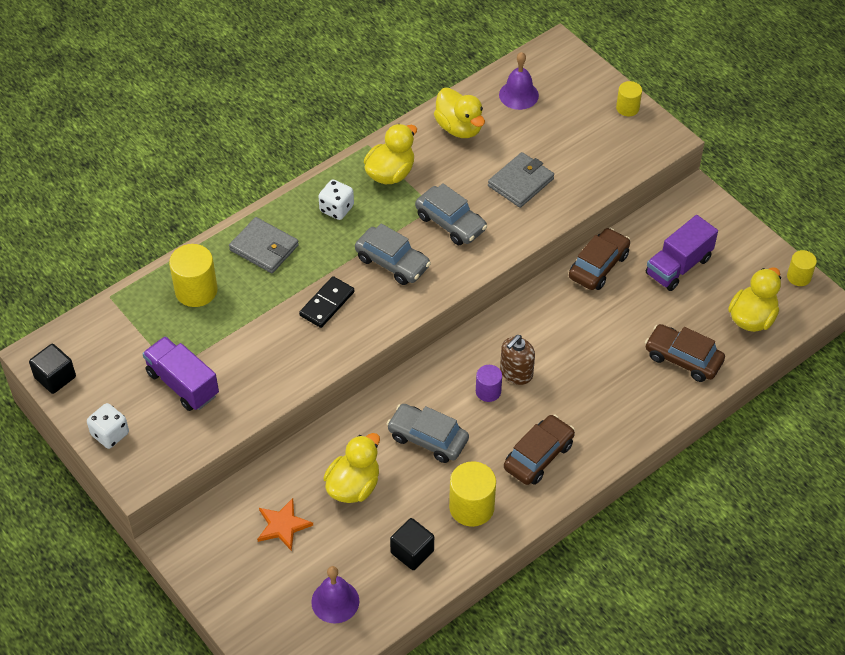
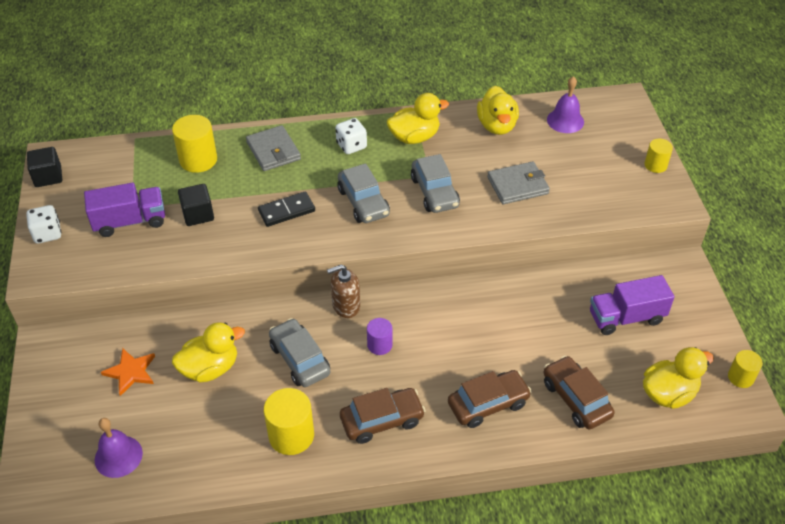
camera: 30 degrees right, 5 degrees down
purple truck [142,336,219,411] -> purple truck turned 90 degrees clockwise [84,183,165,237]
black cube [390,518,434,570] -> black cube moved to [178,184,214,226]
brown soap dispenser [500,335,535,385] -> brown soap dispenser moved to [327,264,360,318]
brown car [569,228,630,290] -> brown car moved to [448,370,532,428]

